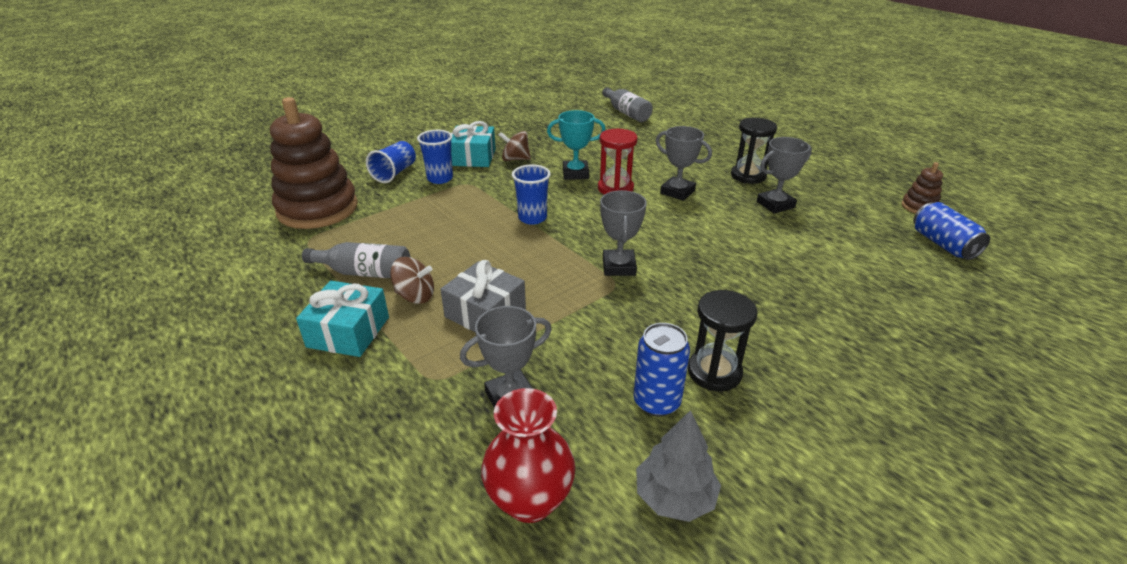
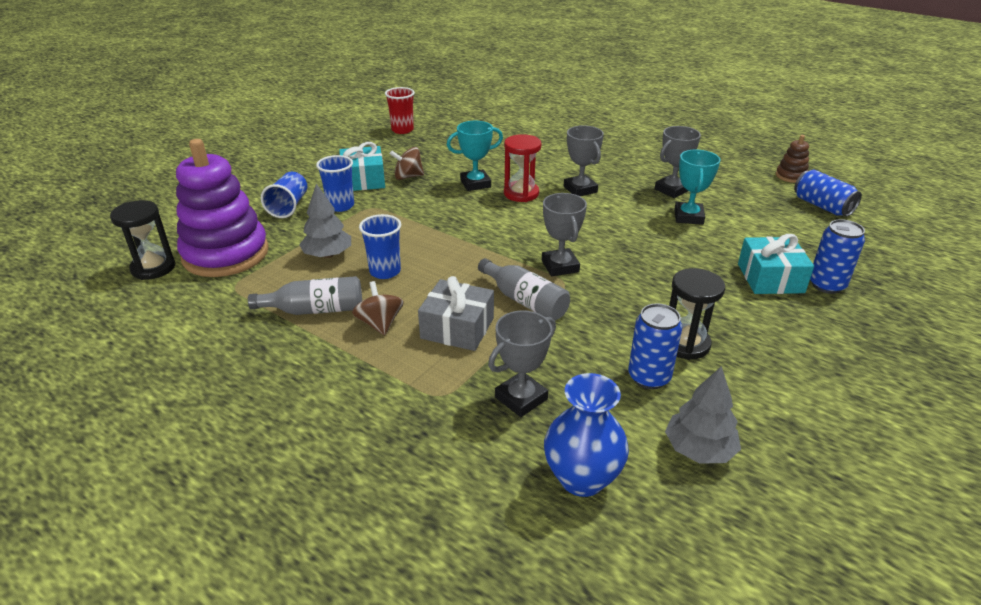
camera: 15 degrees left, 0 degrees up
brown stacking toy [270,97,358,229] -> purple stacking toy [176,139,269,277]
turquoise gift [296,281,389,357] -> turquoise gift moved to [738,234,814,294]
brown spinning top [390,257,434,304] -> brown spinning top turned 105 degrees counterclockwise [352,281,404,336]
red vase [481,388,576,523] -> blue vase [544,373,629,497]
blue cup [512,165,551,225] -> blue cup moved to [359,214,401,279]
grey bottle [602,87,653,122] -> grey bottle moved to [478,258,570,320]
grey trophy [656,126,712,201] -> grey trophy turned 45 degrees clockwise [564,125,604,196]
black hourglass [731,117,777,184] -> black hourglass moved to [110,200,175,280]
none -> grey tree [299,184,351,258]
none -> red cup [385,87,415,134]
none -> turquoise trophy [674,150,720,225]
none -> blue can [810,219,865,294]

